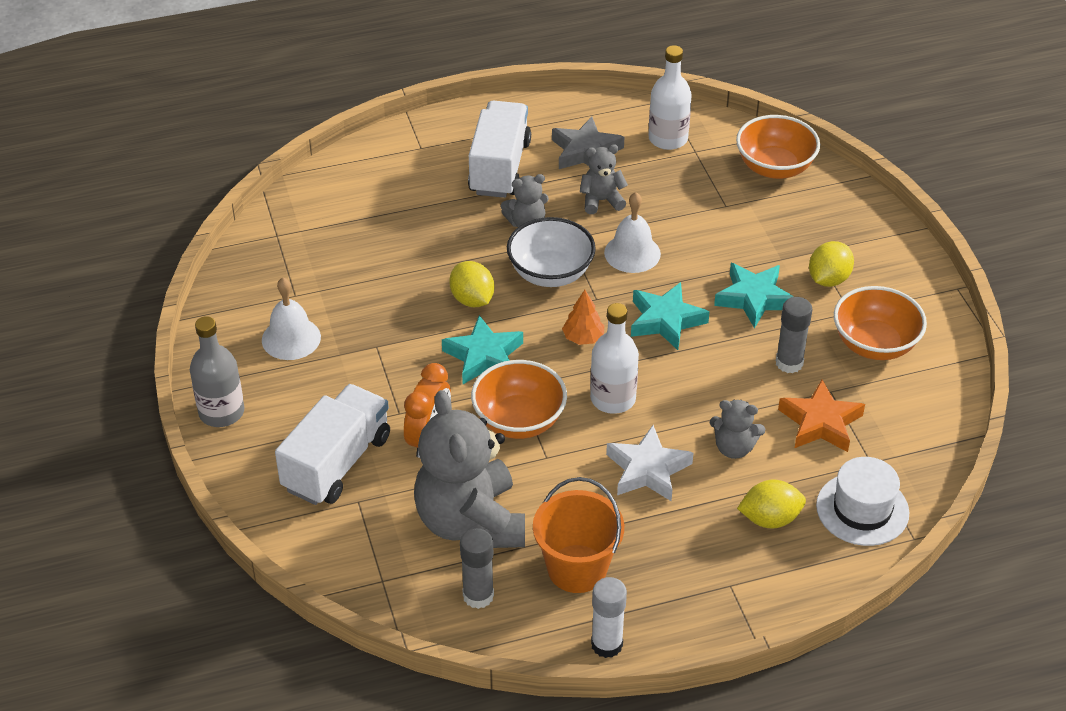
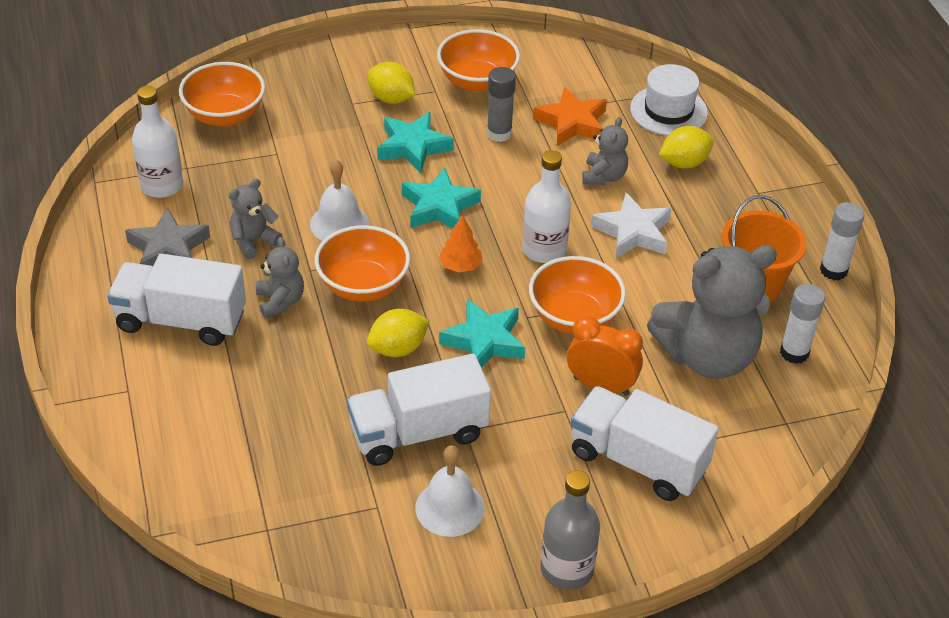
camera: 90 degrees left, 0 degrees up
grey glue stick [460,528,494,609] -> white glue stick [780,284,825,364]
white bowl [507,217,596,287] -> orange bowl [315,225,410,302]
grey teddy bear [580,145,628,214] -> grey teddy bear turned 60 degrees clockwise [229,179,283,259]
yellow lemon [737,479,806,529] -> yellow lemon turned 75 degrees clockwise [659,126,714,168]
none -> white truck [347,353,491,466]

